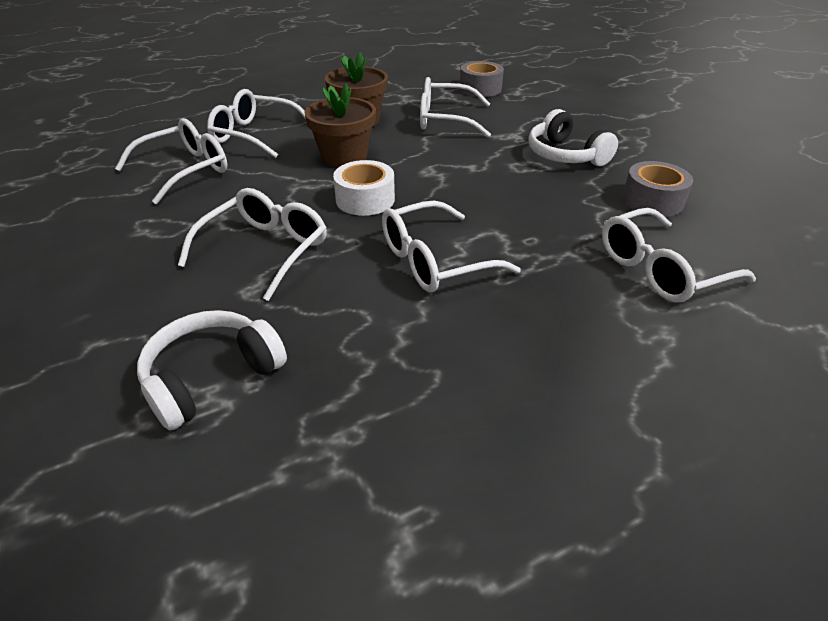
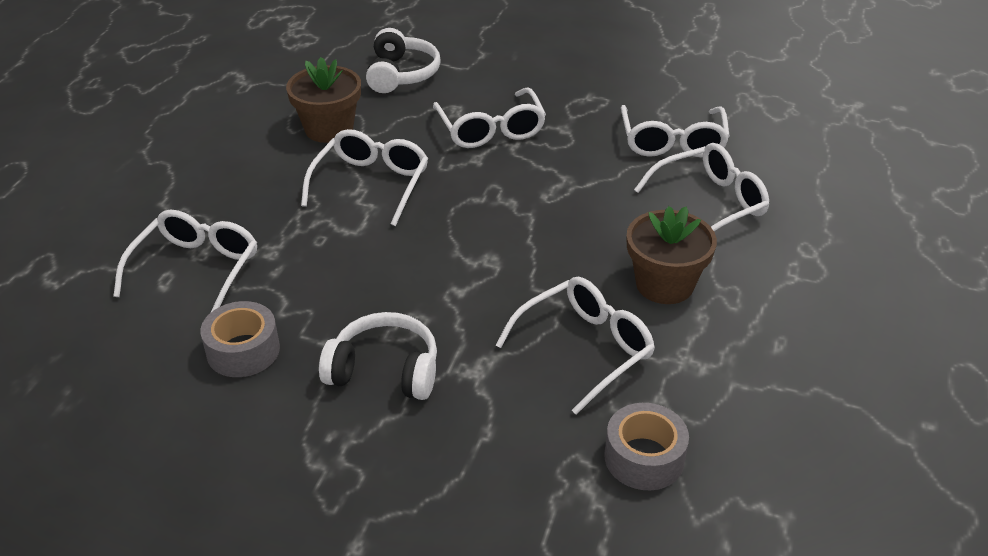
camera: 135 degrees right, 0 degrees up
brown flower pot [305,84,376,168] -> brown flower pot moved to [286,57,361,143]
white tape [333,160,395,216] -> none

